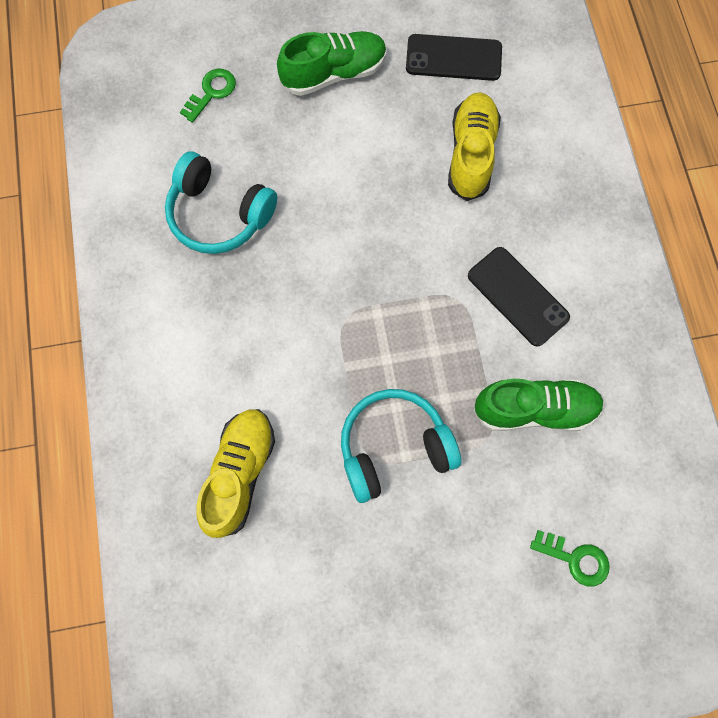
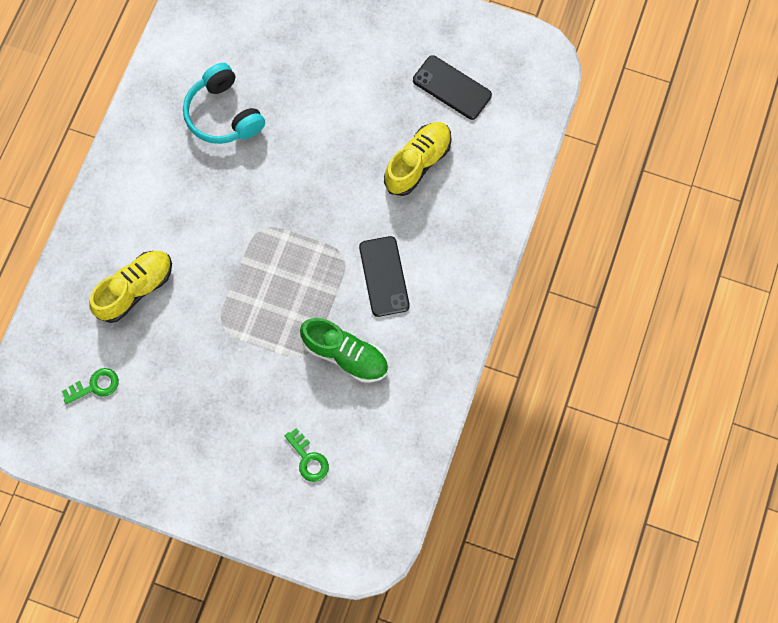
camera: 30 degrees right, 0 degrees up
green key [180,69,236,123] -> green key moved to [62,368,119,404]
green shoe [277,31,387,96] -> none
turquoise headphones [341,389,461,503] -> none

